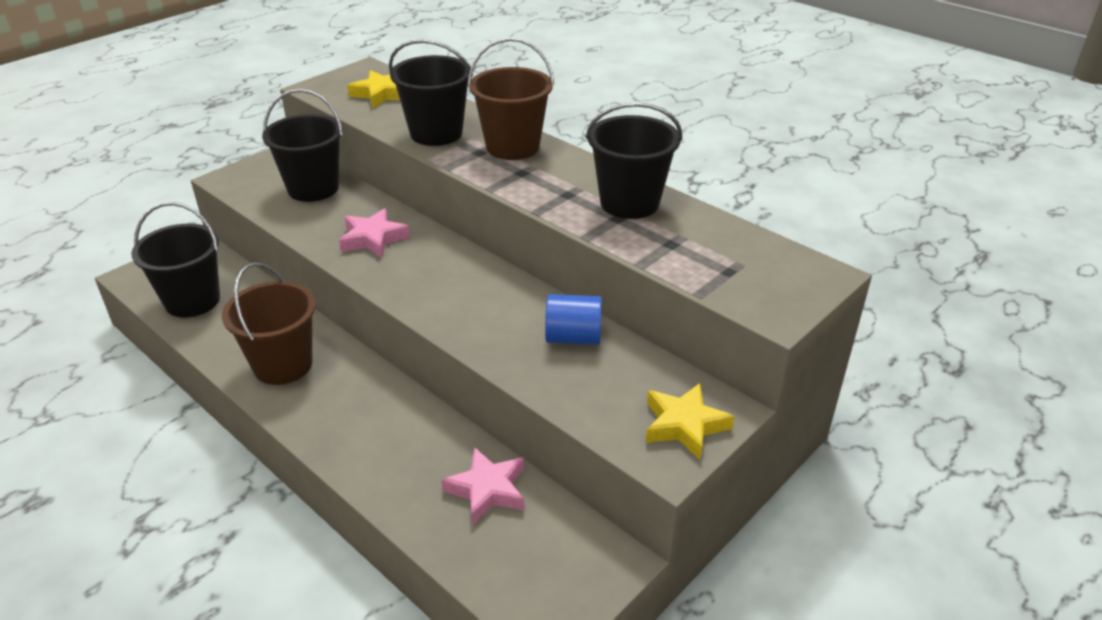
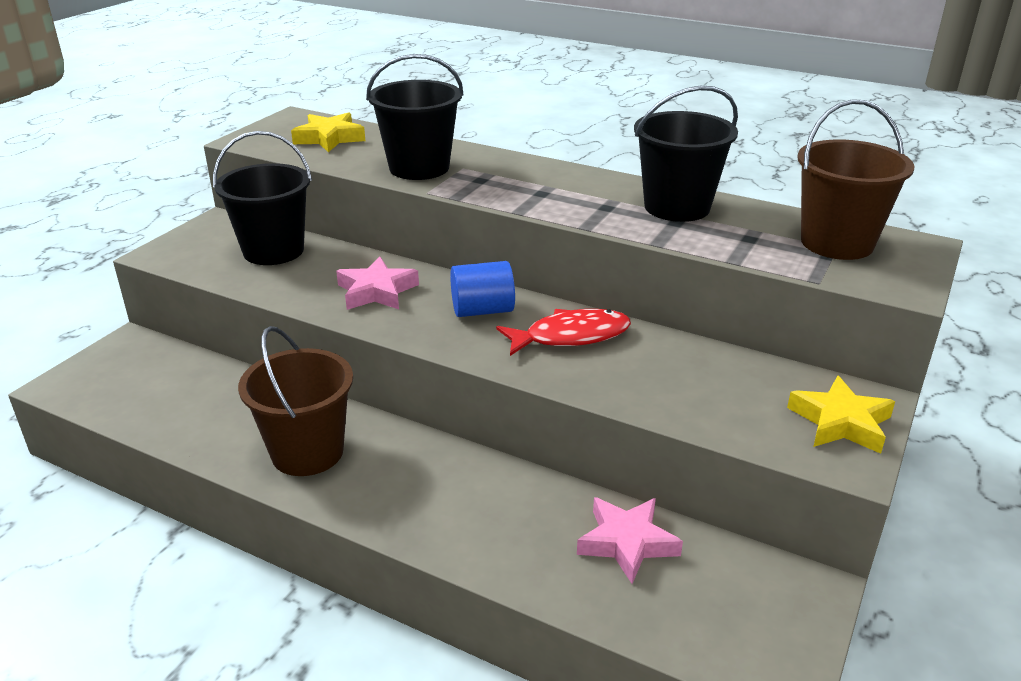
camera: 15 degrees left, 5 degrees down
black bucket [131,202,220,317] -> none
brown bucket [468,38,554,160] -> brown bucket moved to [797,99,914,260]
blue cylinder [545,294,602,345] -> blue cylinder moved to [450,261,515,317]
none -> red fish [496,309,631,356]

